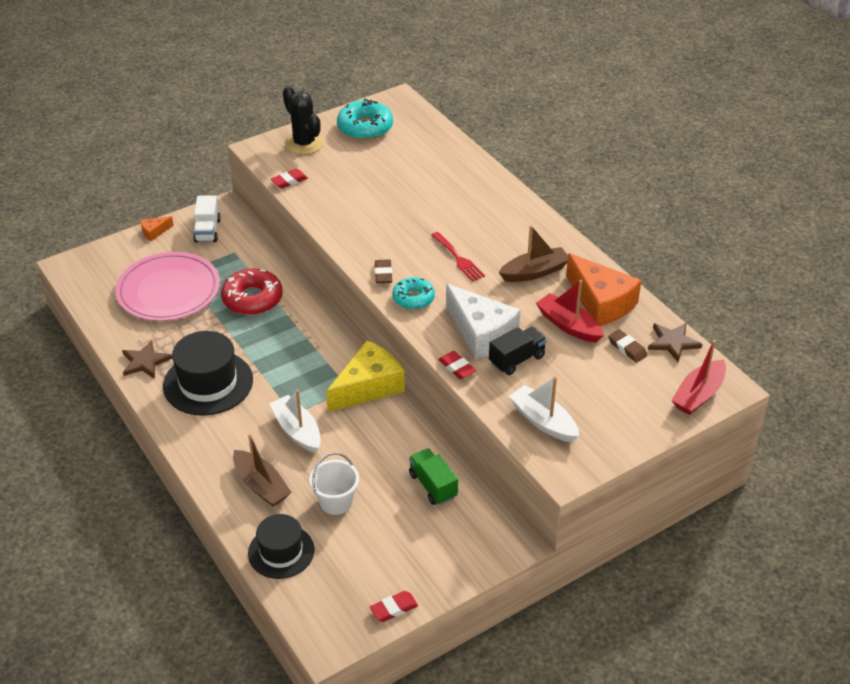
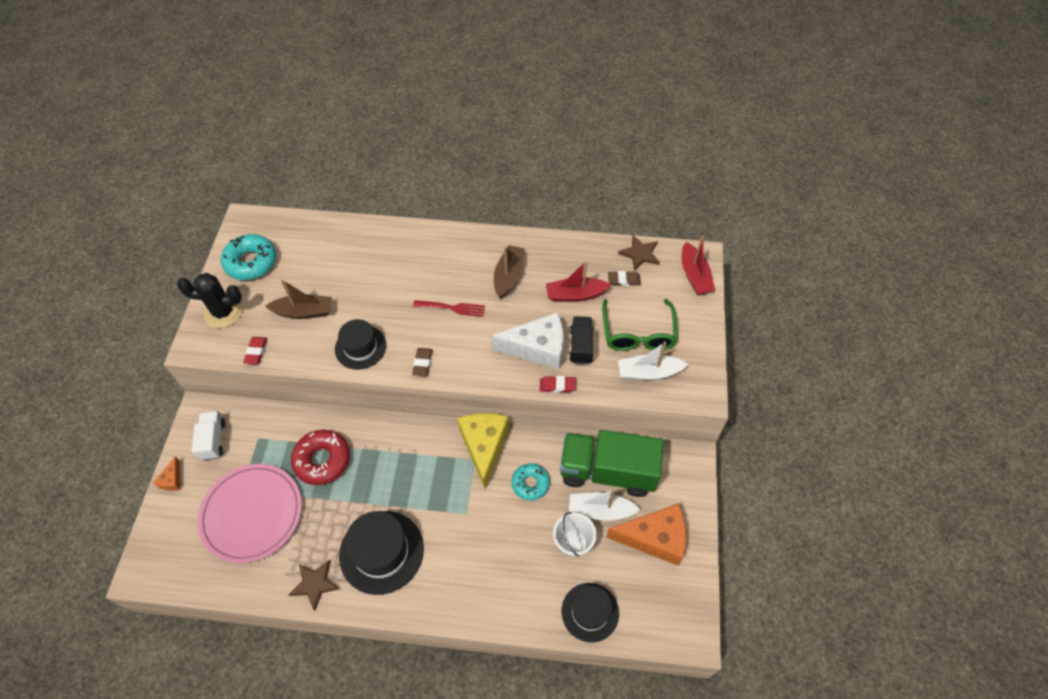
camera: 50 degrees left, 15 degrees up
white truck [193,195,221,242] -> white truck turned 135 degrees counterclockwise [192,411,226,460]
brown boat [233,434,292,507] -> brown boat moved to [265,279,332,319]
white boat [269,390,321,453] -> white boat moved to [569,489,641,521]
red eraser [370,591,418,622] -> none
brown eraser [375,259,392,283] -> brown eraser turned 60 degrees clockwise [412,348,432,376]
turquoise donut [393,277,435,310] -> turquoise donut moved to [512,463,550,500]
green truck [409,448,458,505] -> green truck [560,430,664,497], size x1.98
orange cheese [566,253,642,326] -> orange cheese moved to [606,503,686,566]
none -> black hat [335,319,386,370]
none -> green glasses [602,299,678,351]

